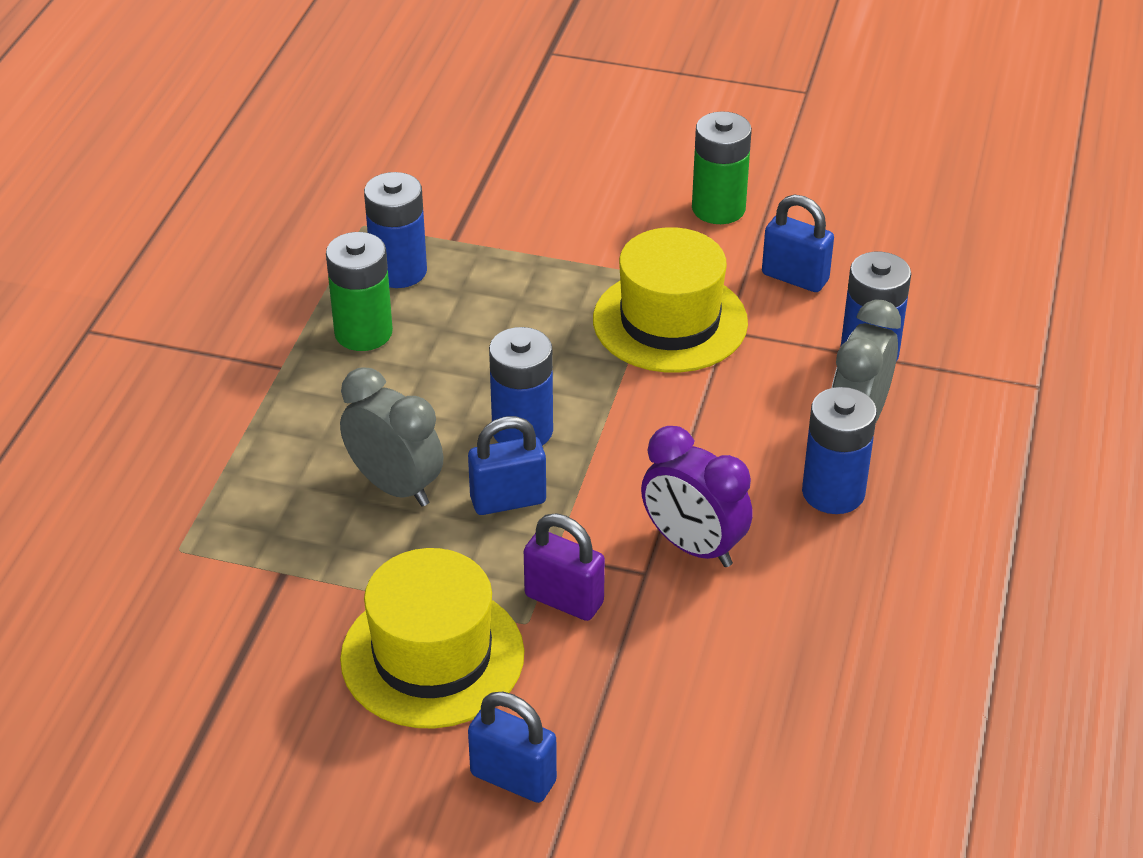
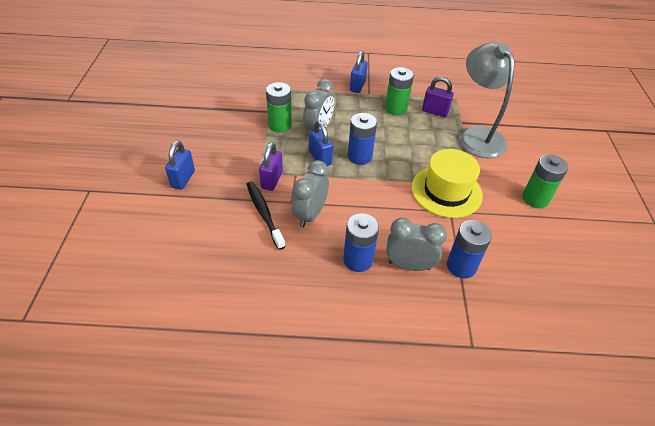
camera: 75 degrees right, 5 degrees up
yellow hat [340,548,524,729] -> none
blue battery [364,172,427,288] -> purple padlock [422,77,454,117]
purple clock [641,426,753,567] -> grey clock [292,160,329,228]
blue padlock [762,195,834,292] -> blue padlock moved to [350,51,368,93]
none -> black toothbrush [246,181,286,250]
none -> green battery [266,82,292,133]
none -> grey lamp [459,42,514,158]

